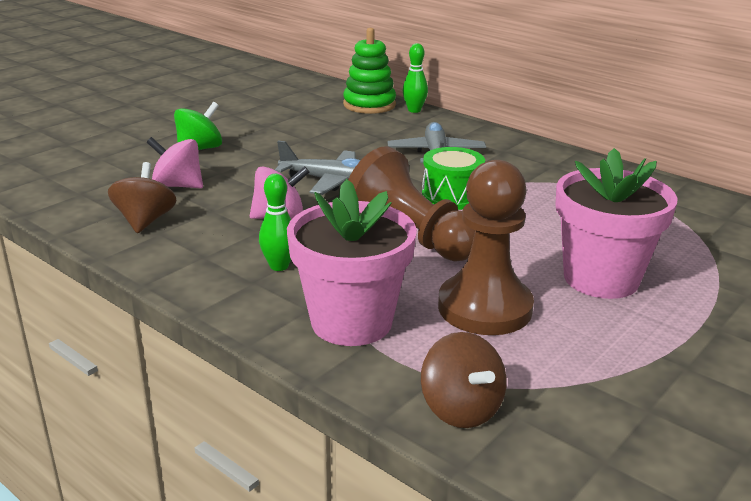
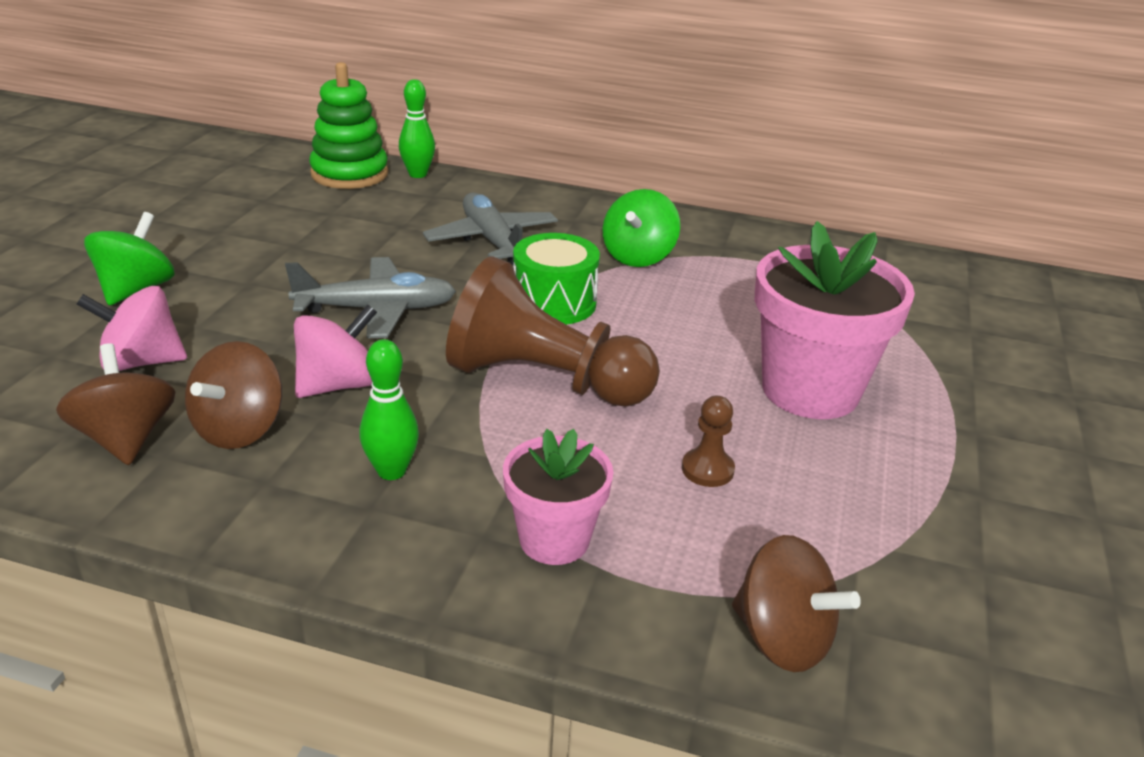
camera: 25 degrees left, 5 degrees up
pink flower pot [287,179,417,346] -> pink flower pot [503,429,614,565], size x0.59
brown pawn [438,160,534,335] -> brown pawn [682,396,735,487], size x0.40
none -> brown spinning top [185,341,282,449]
none -> green spinning top [603,189,680,267]

